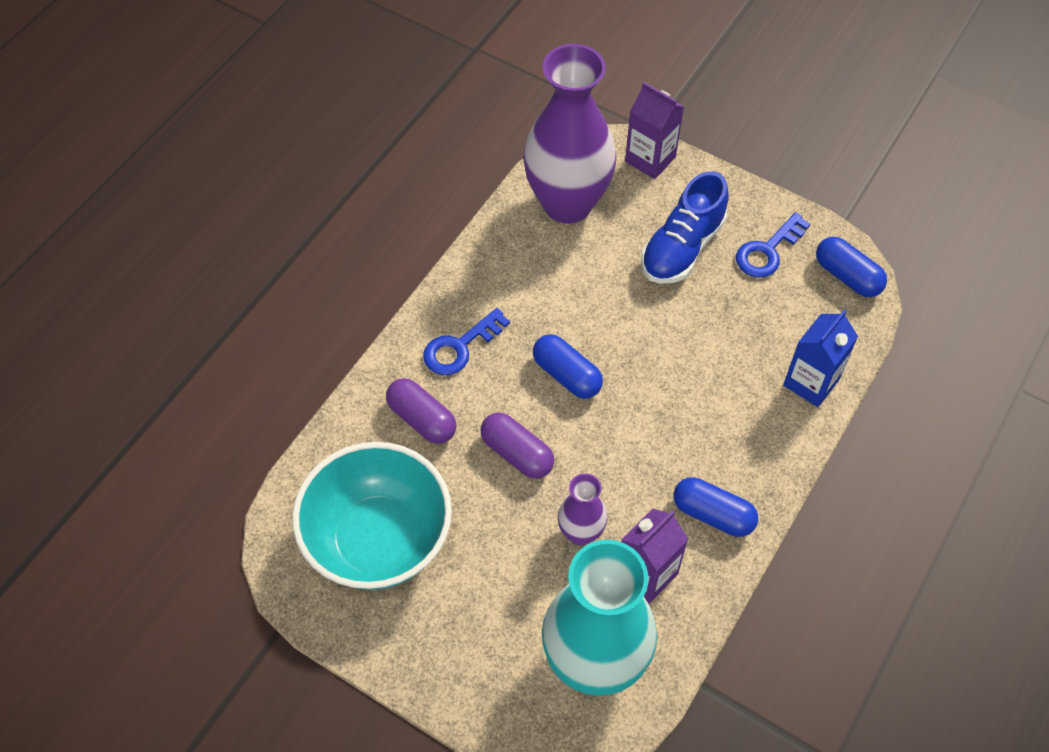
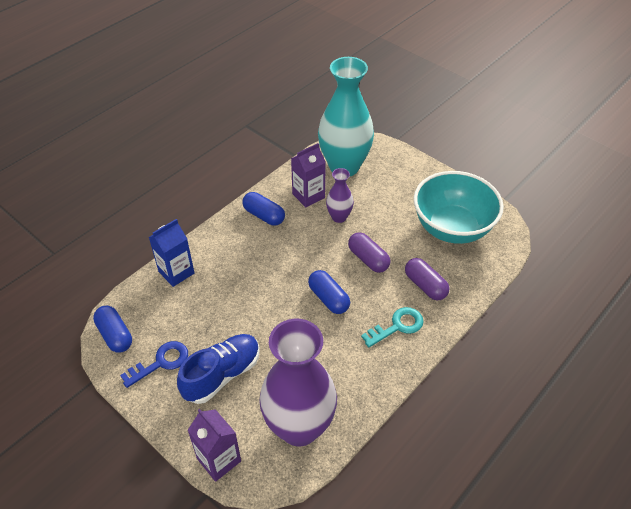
camera: 170 degrees left, 10 degrees down
blue key [423,308,510,375] -> turquoise key [361,307,424,347]

